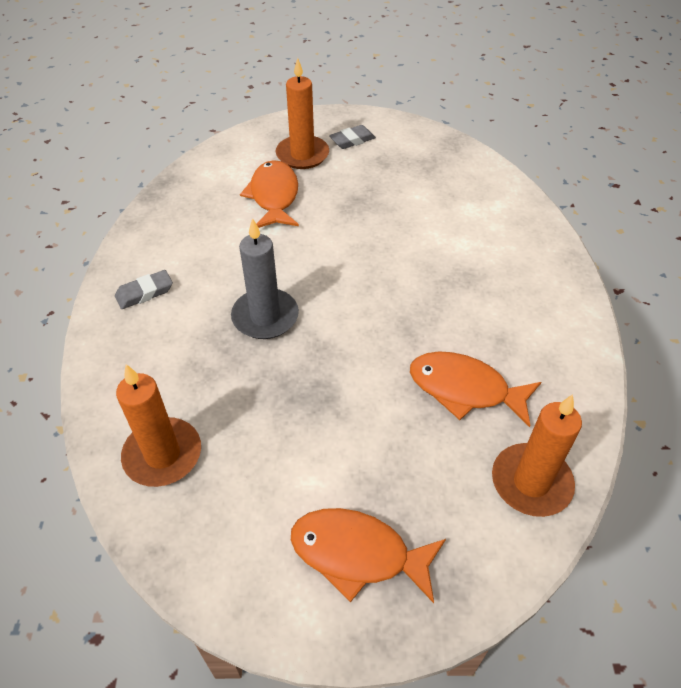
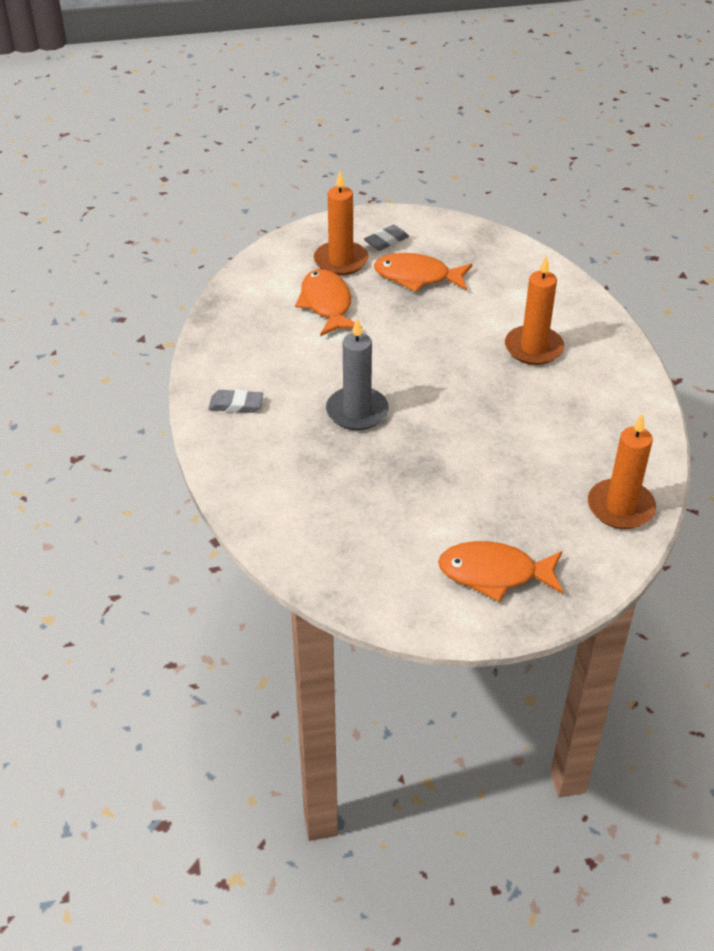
camera: 10 degrees left, 5 degrees down
grey eraser [115,270,173,309] -> grey eraser turned 45 degrees clockwise [208,389,263,413]
orange candle [116,364,201,487] -> orange candle moved to [505,255,564,365]
orange fish [410,351,541,427] -> orange fish moved to [374,253,472,292]

